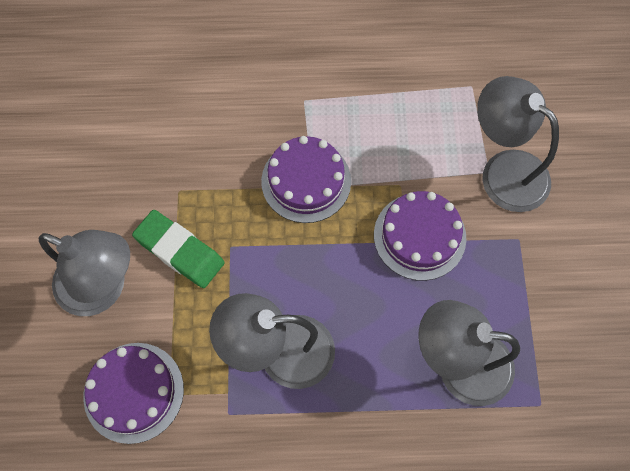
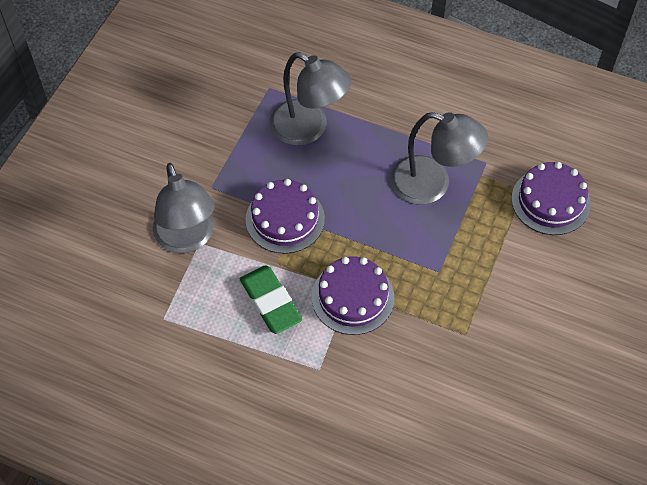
camera: 155 degrees left, 10 degrees down
grey lamp [39,230,130,316] -> none
green eraser [132,210,224,288] -> green eraser moved to [240,265,302,334]

